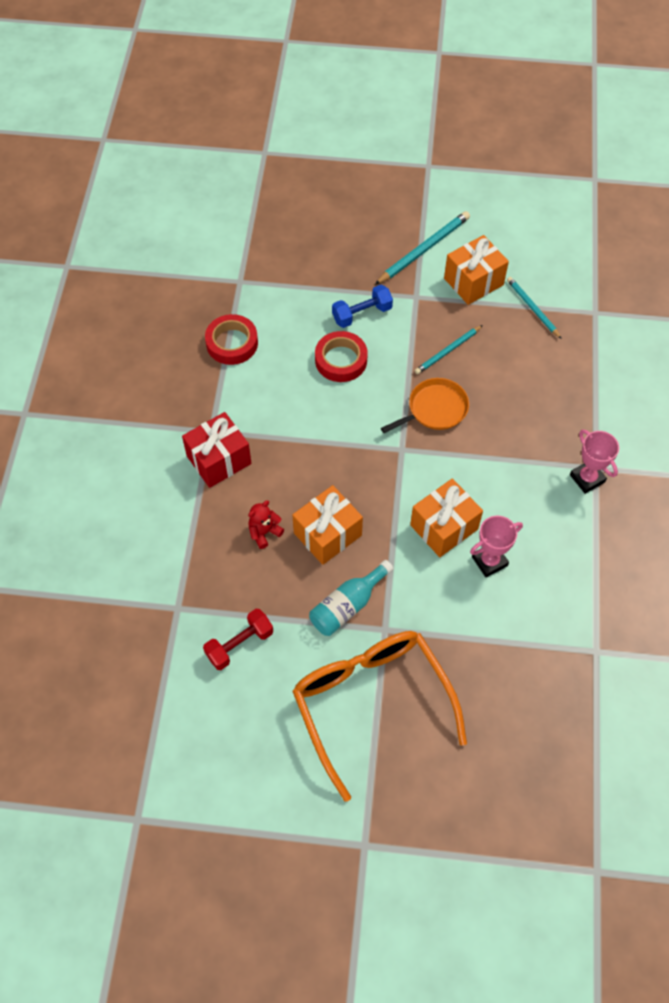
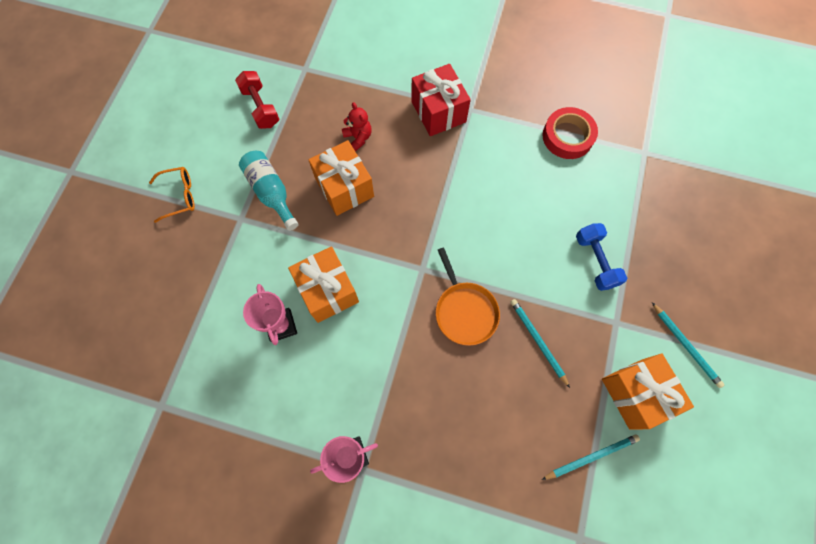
camera: 100 degrees right, 10 degrees up
orange glasses [293,631,467,802] -> orange glasses [149,167,195,223], size x0.41
red tape [315,331,368,382] -> none
turquoise pencil [375,211,470,285] -> turquoise pencil [652,302,724,388], size x0.65

